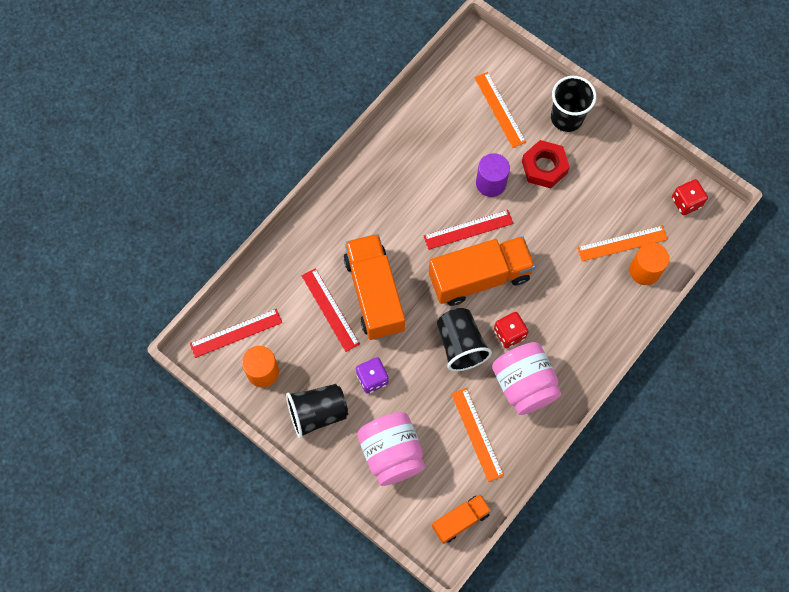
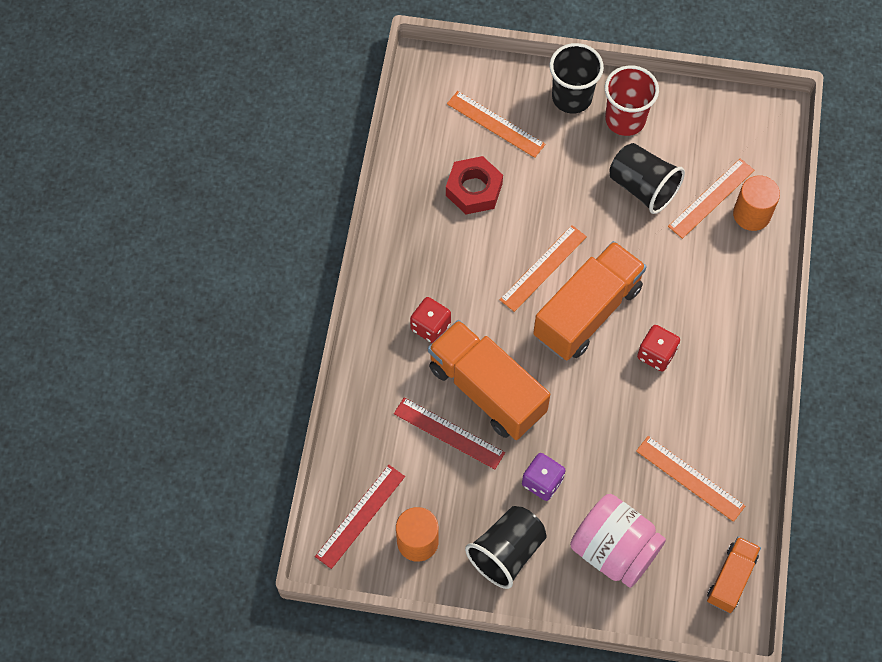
camera: 30 degrees left, 5 degrees down
red ruler [424,210,513,250] -> orange ruler [499,225,587,312]
black cup [437,308,492,371] -> black cup moved to [610,143,685,214]
purple cylinder [476,153,510,197] -> none
pink jar [492,342,562,415] -> none
red nut [522,140,570,188] -> red nut moved to [446,156,503,214]
red dice [672,179,708,215] -> red dice moved to [410,297,451,343]
none -> red cup [605,65,659,136]

